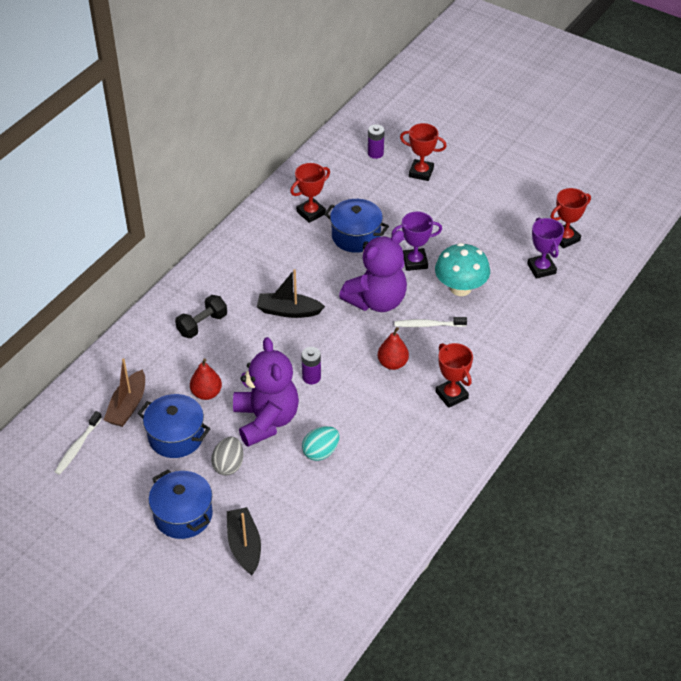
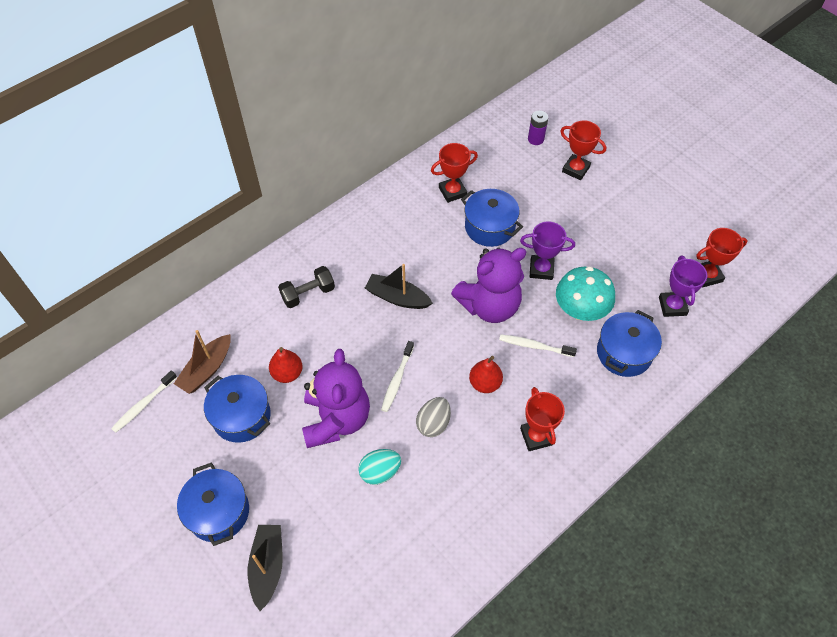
camera: 15 degrees right, 10 degrees up
grey egg [211,437,243,476] -> grey egg moved to [416,397,451,437]
purple battery [301,347,321,384] -> white toothbrush [381,341,414,412]
none -> blue pot [597,310,662,377]

